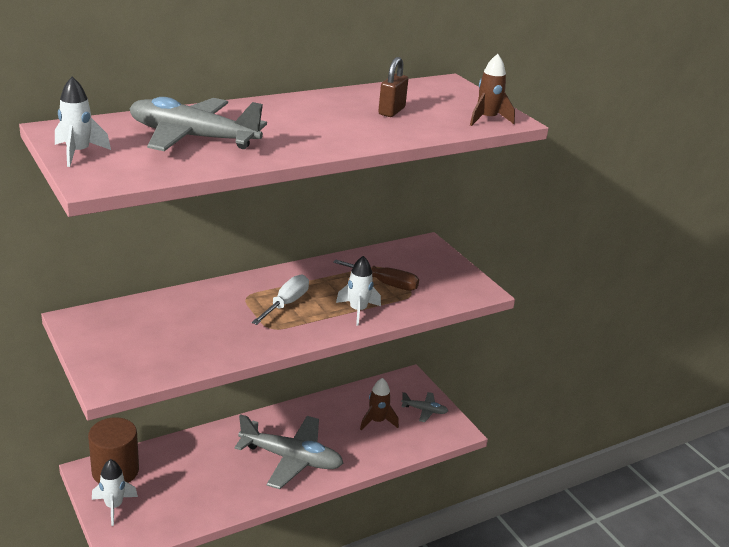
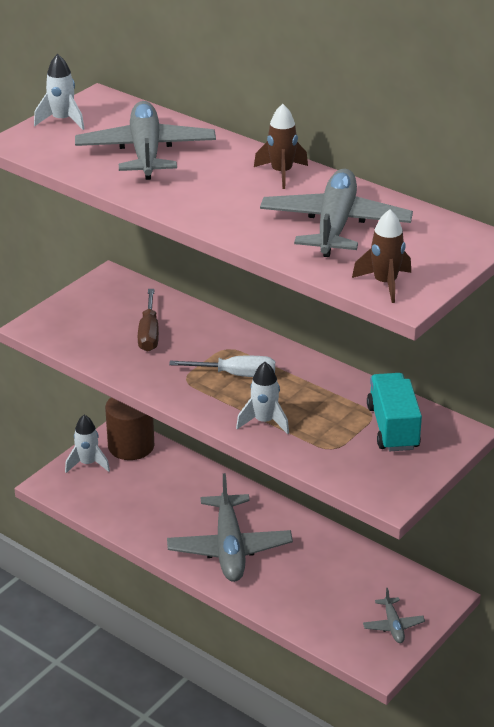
camera: 70 degrees right, 5 degrees up
brown screwdriver [333,259,419,291] -> brown screwdriver moved to [138,289,159,352]
brown rocket [360,378,399,430] -> brown rocket moved to [254,104,308,189]
brown padlock [378,57,408,117] -> grey plane [260,169,413,257]
none -> turquoise truck [367,373,422,451]

